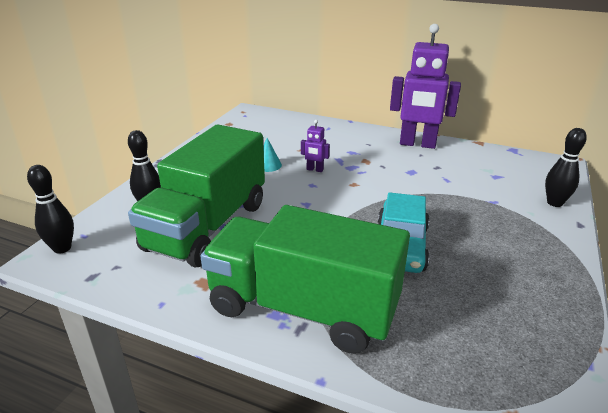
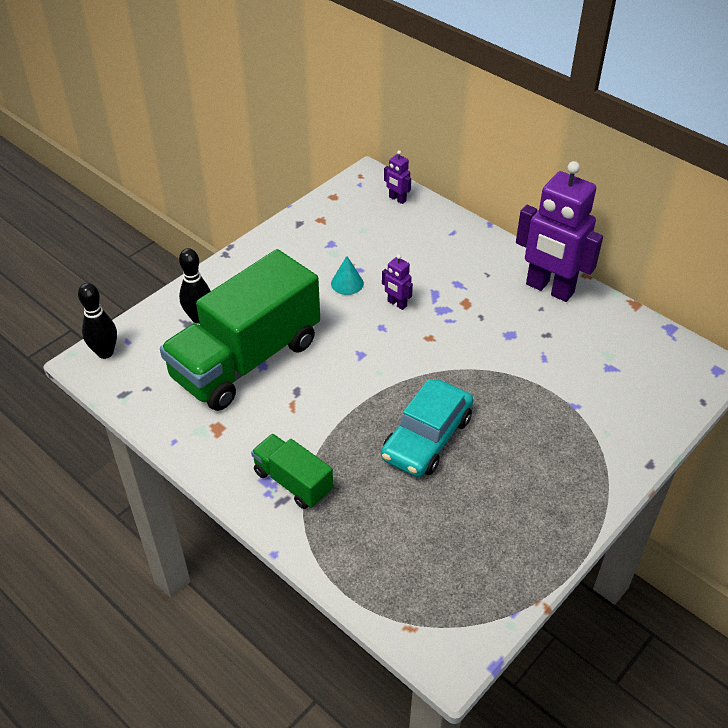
camera: 20 degrees right, 15 degrees up
green truck [200,205,410,354] -> green truck [251,434,333,509], size x0.48
black bowling pin [545,128,587,207] -> none
none -> purple robot [384,150,411,204]

